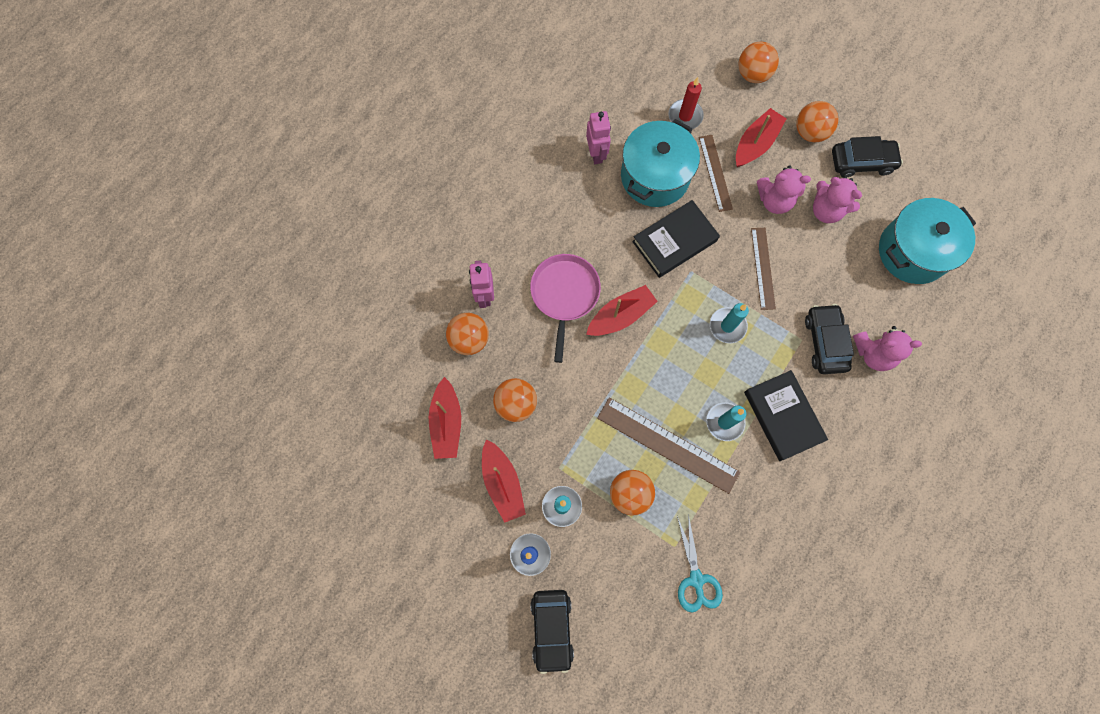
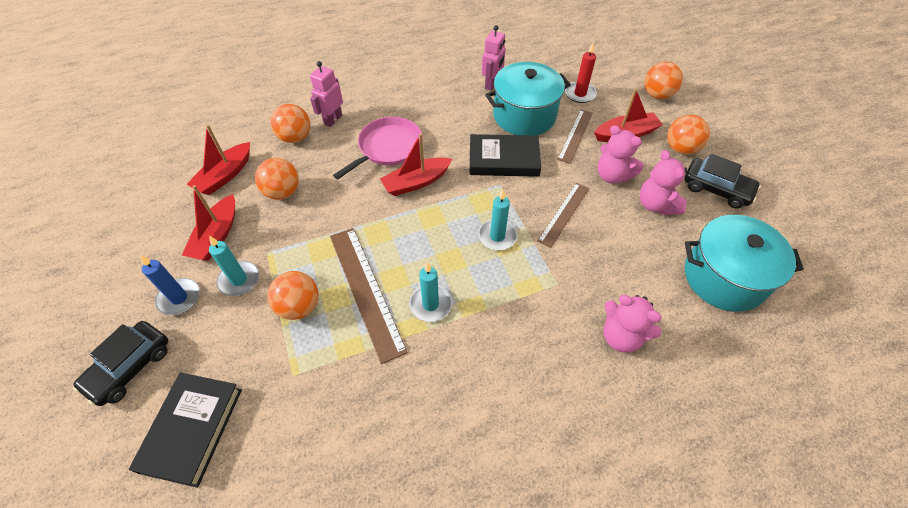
camera: 35 degrees right, 20 degrees down
red boat [586,285,658,336] -> red boat turned 150 degrees clockwise [380,133,452,196]
turquoise scissors [677,514,723,612] -> none
black book [744,370,828,461] -> black book moved to [129,372,242,488]
black car [805,304,854,374] -> none

